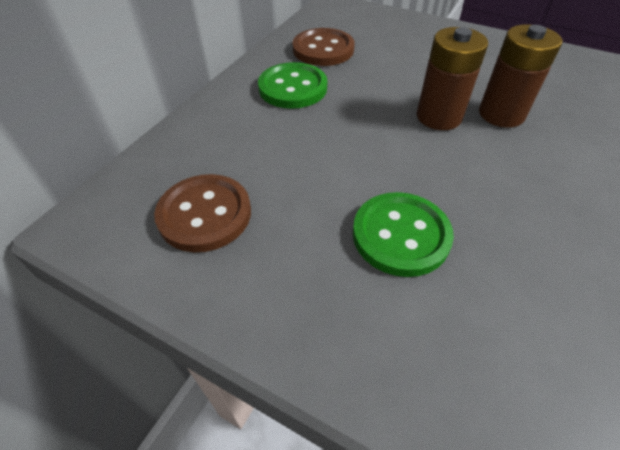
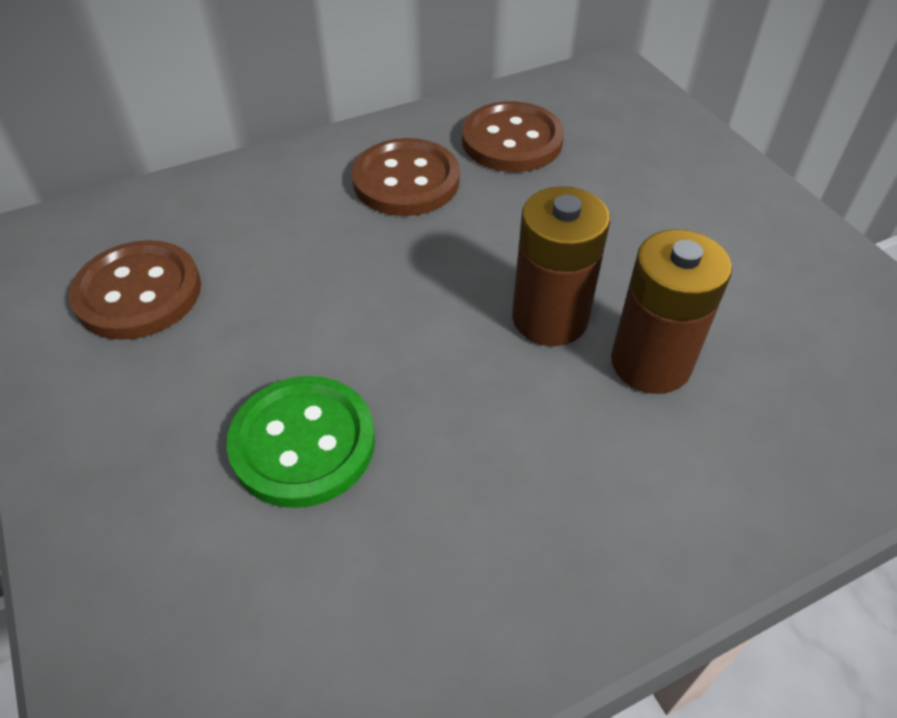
camera: 35 degrees right, 0 degrees up
green button [258,62,327,109] -> brown button [352,138,460,216]

